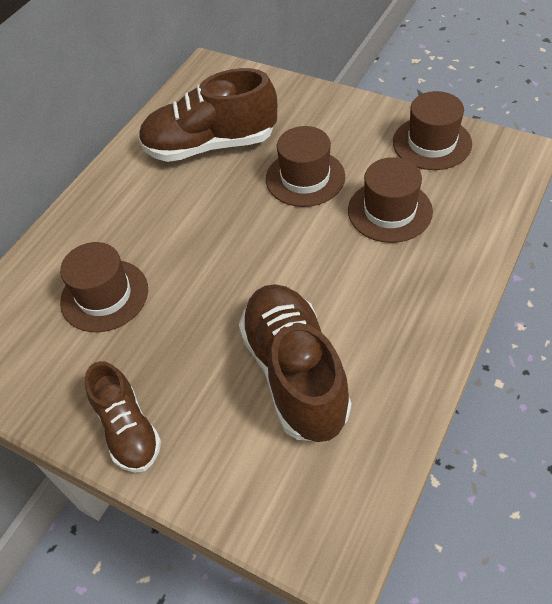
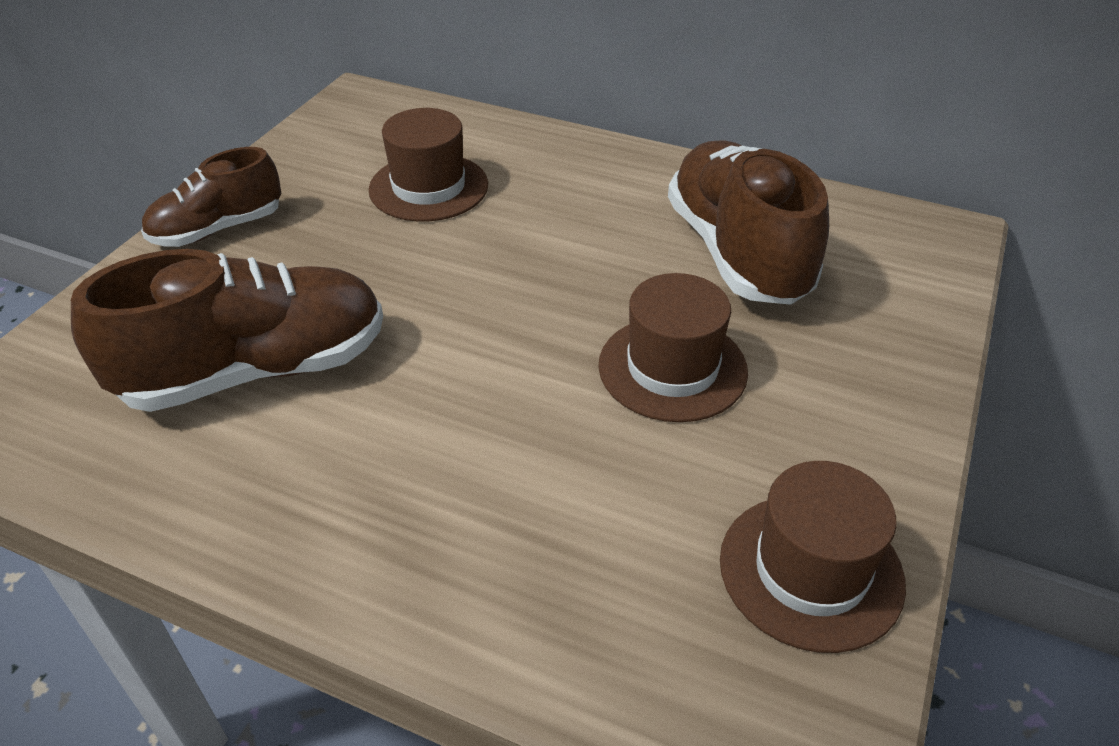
camera: 80 degrees right, 10 degrees down
brown hat [348,157,433,243] -> none

